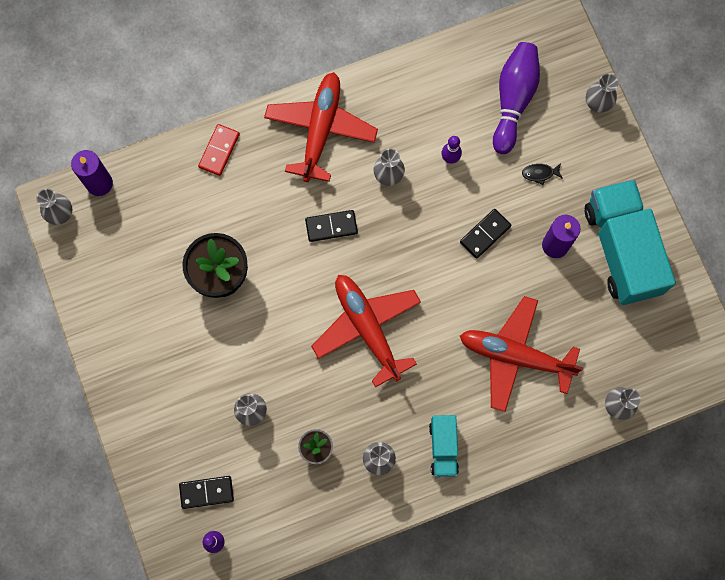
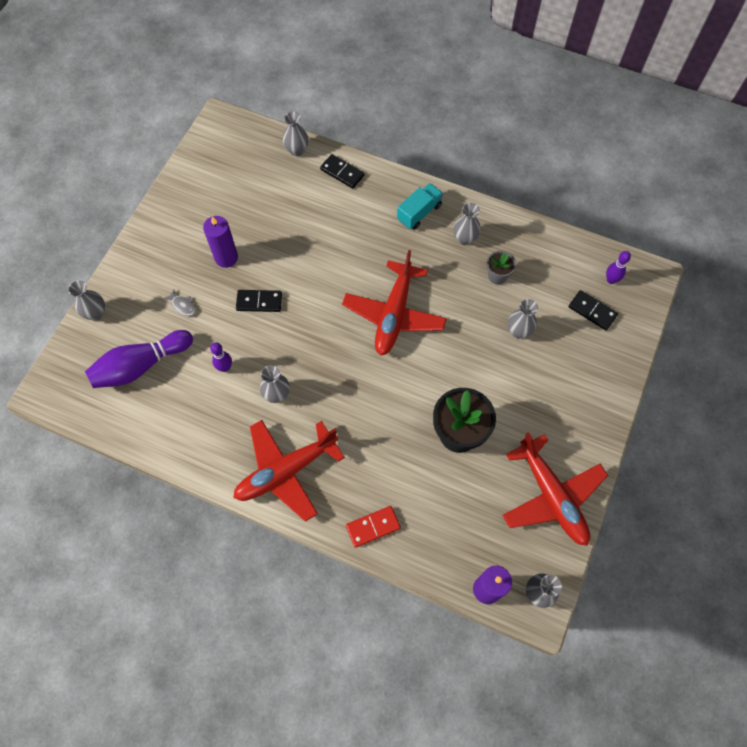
camera: 135 degrees left, 10 degrees down
black domino [305,210,358,242] -> black domino moved to [320,154,364,189]
red plane [460,296,583,412] -> red plane moved to [502,432,608,546]
black fish [522,163,563,185] -> grey fish [163,289,196,316]
turquoise truck [585,180,676,305] -> none

